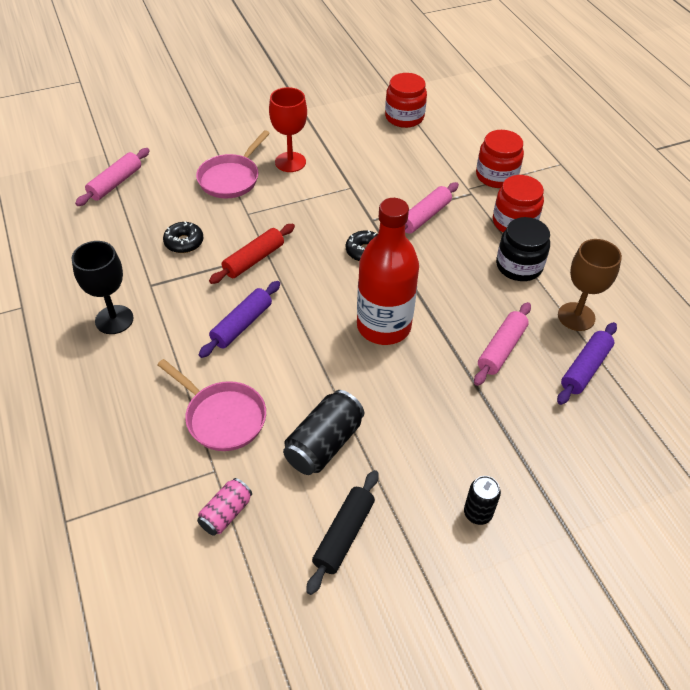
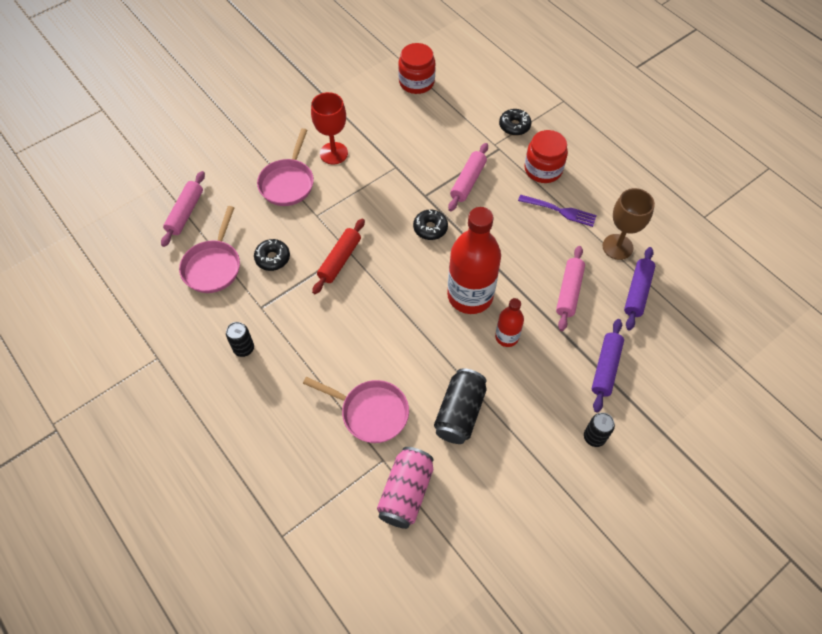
camera: 15 degrees left, 10 degrees up
black goblet [71,241,134,334] -> black can [226,322,254,357]
pink can [197,478,252,536] -> pink can [377,447,434,529], size x1.63
purple rolling pin [199,281,280,358] -> purple rolling pin moved to [592,319,624,413]
black rolling pin [306,470,378,595] -> none
red jar [476,130,524,188] -> black donut [499,109,531,136]
black jar [496,217,550,281] -> purple fork [518,195,597,227]
none -> pink pan [179,206,240,293]
none -> red bottle [495,298,524,347]

